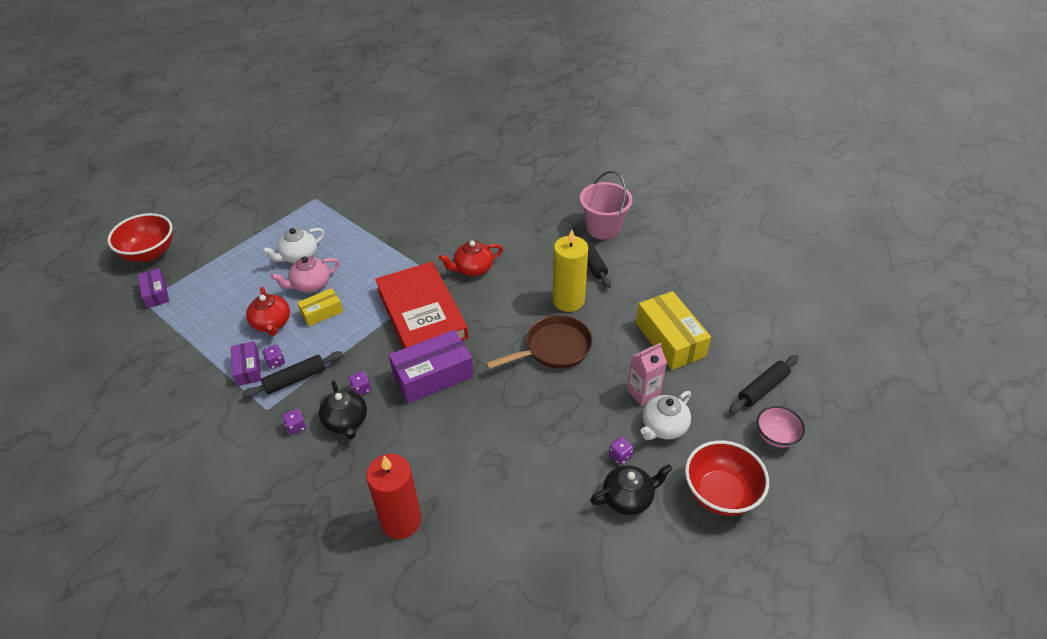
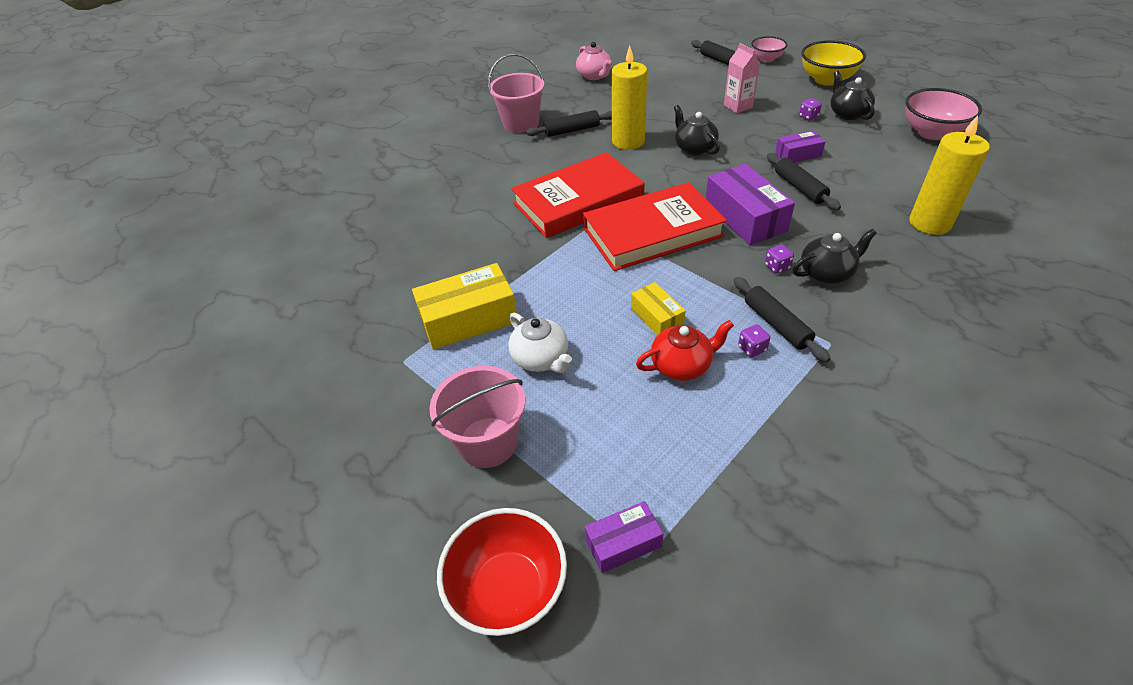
camera: 85 degrees left, 0 degrees up
purple box [231,341,261,386] -> purple box moved to [775,131,825,163]
pink teapot [271,256,340,293] -> pink teapot moved to [576,42,612,80]
purple dice [282,409,306,435] -> none
red candle [366,454,421,539] -> yellow candle [909,115,990,235]
red teapot [439,241,503,276] -> red book [511,152,644,238]
brown pan [486,315,593,369] -> black teapot [674,105,720,155]
yellow box [636,291,711,370] -> yellow box moved to [412,263,518,350]
white teapot [641,391,691,440] -> none
red bowl [685,440,769,516] -> yellow bowl [801,40,866,86]
none -> pink bucket [429,366,525,468]
none -> black rolling pin [767,153,841,210]
none -> pink bowl [905,88,982,140]

